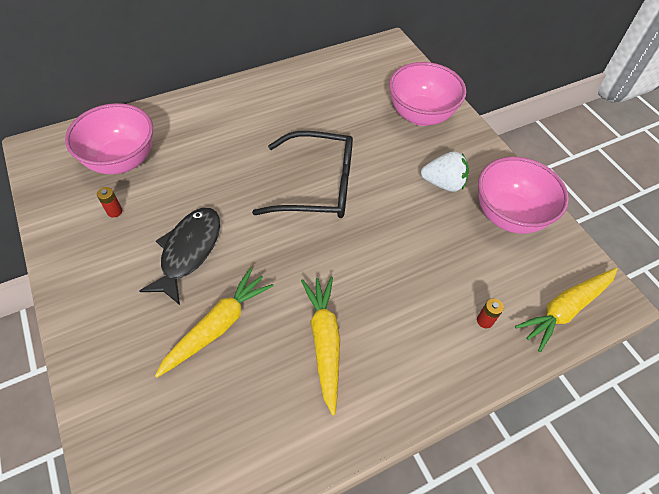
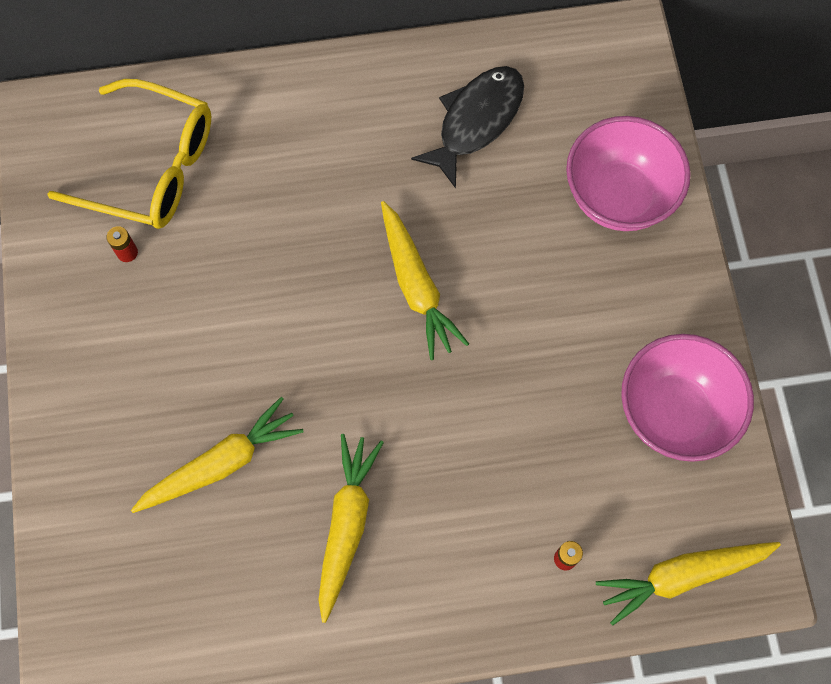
camera: 20 degrees right, 15 degrees up
pink bowl [65,103,153,174] -> yellow glasses [47,79,211,229]
black fish [139,208,220,305] -> black fish moved to [411,66,524,189]
black glasses [252,131,353,218] -> yellow carrot [381,201,469,360]
white strawberry [421,151,469,192] -> none

